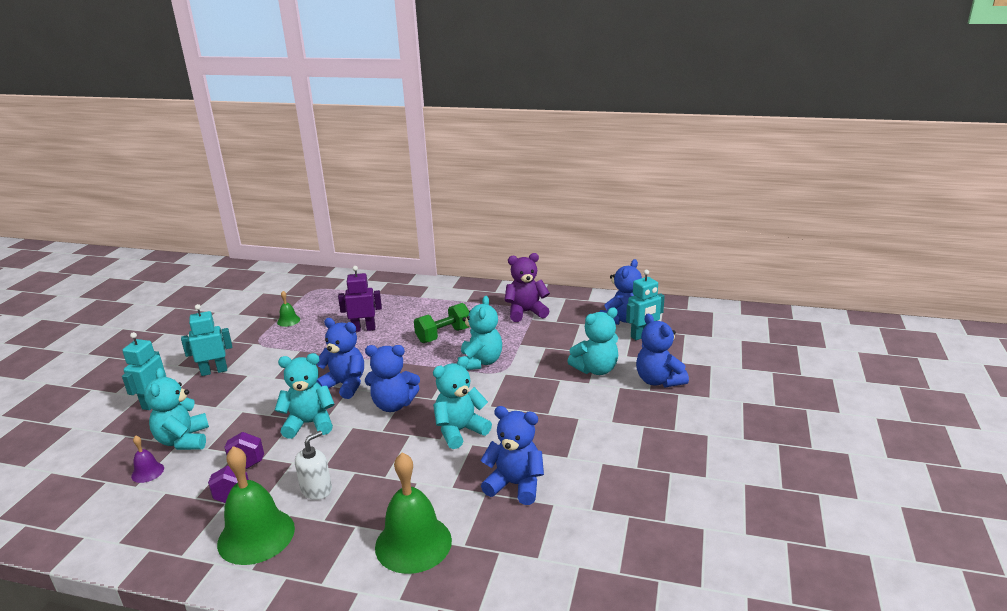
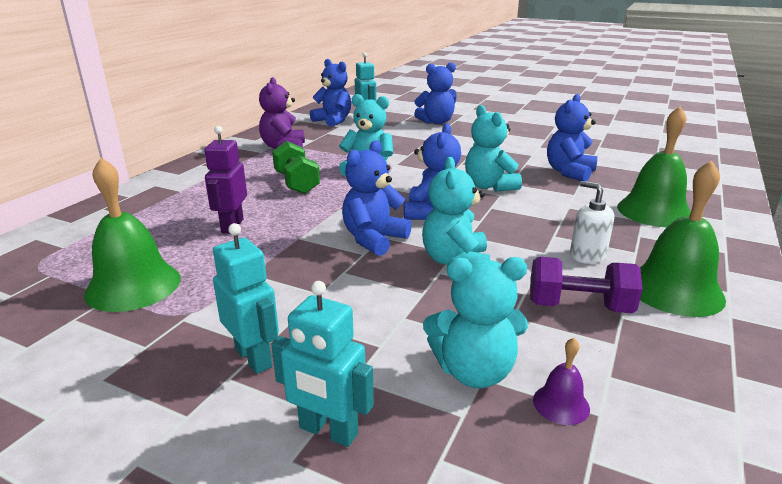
camera: 80 degrees left, 0 degrees up
turquoise robot [181,304,232,376] -> turquoise robot turned 150 degrees clockwise [213,223,279,374]
green bell [277,291,300,327] -> green bell [84,158,181,312], size x2.18
turquoise teddy bear [567,307,618,375] -> none

